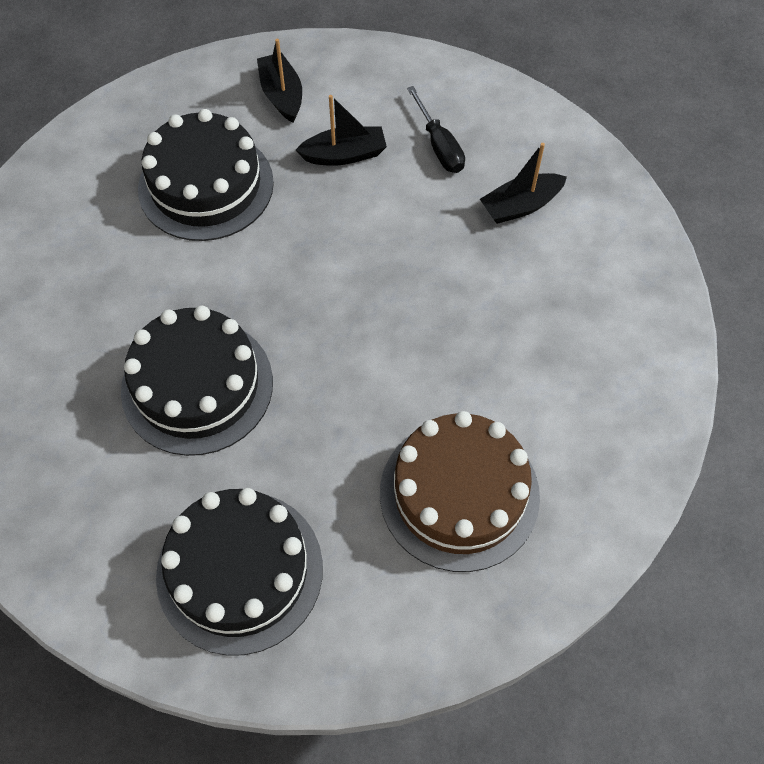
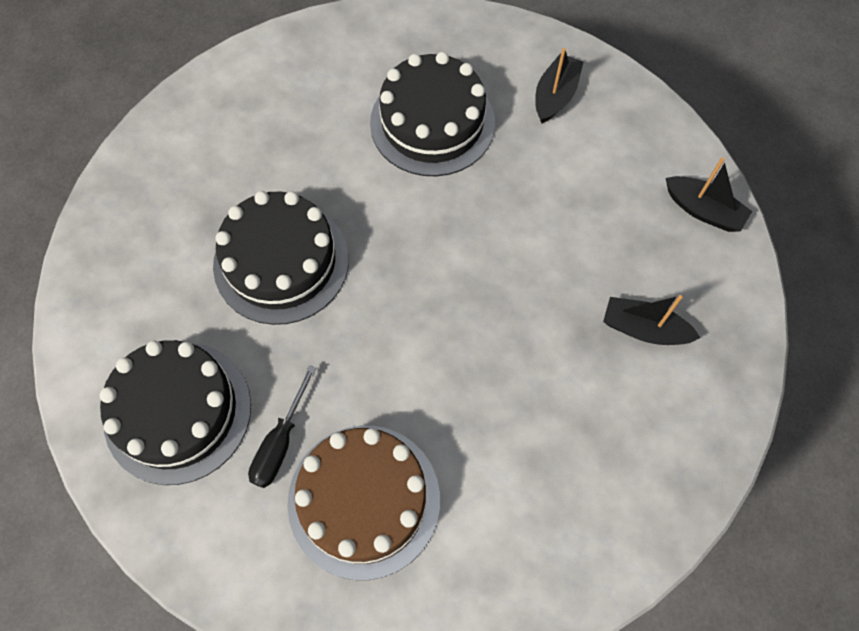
camera: 45 degrees right, 5 degrees up
black boat [296,95,387,166] -> black boat moved to [666,158,752,232]
black screwdriver [407,86,465,173] -> black screwdriver moved to [248,365,317,488]

